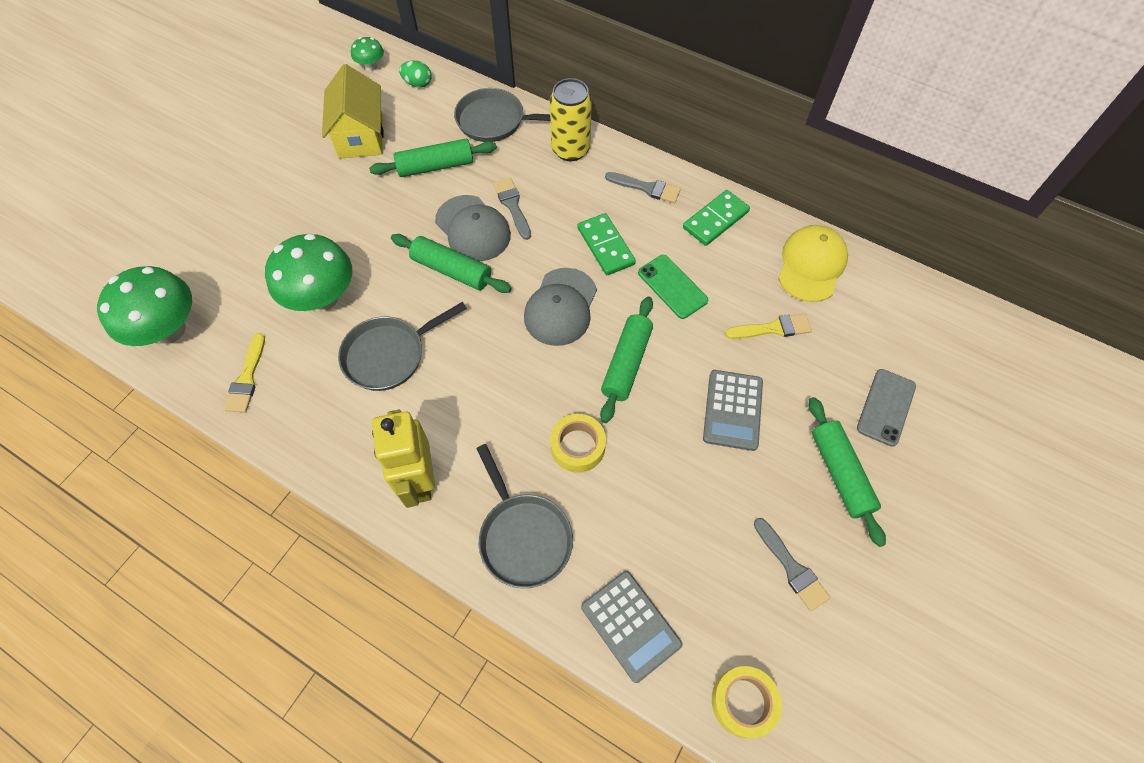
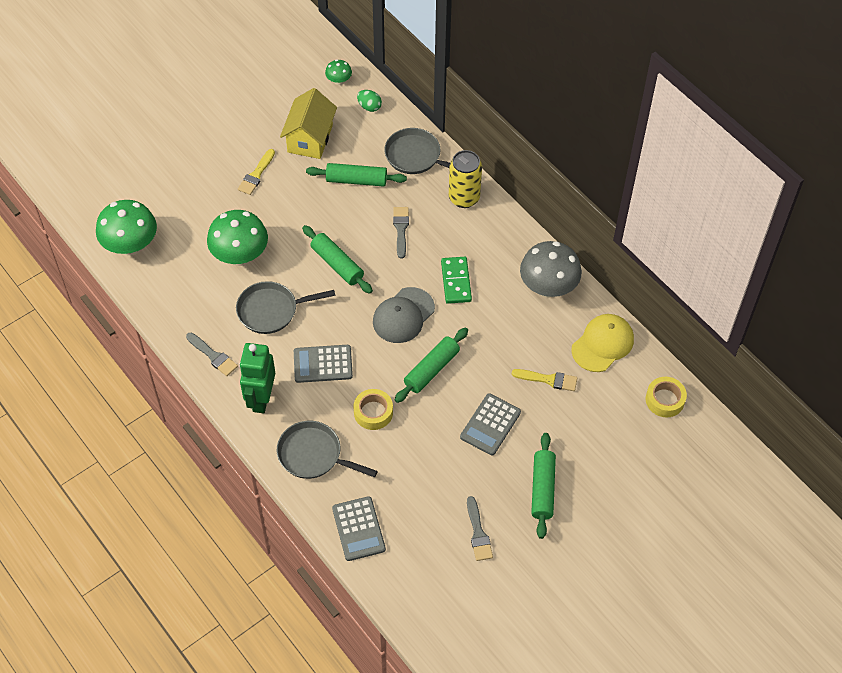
camera: 20 degrees right, 5 degrees down
yellow brush [224,333,265,413] -> yellow brush moved to [238,149,275,195]
yellow robot [372,410,435,508] -> green robot [239,343,275,413]
grey cap [435,195,511,261] -> none
grey pan [476,444,573,588] -> grey pan turned 120 degrees clockwise [277,421,378,479]
grey brush [605,172,681,203] -> grey brush moved to [186,333,238,376]
green phone [638,255,708,319] -> none
green domino [683,190,750,246] -> grey mushroom [520,241,582,298]
yellow tape [712,666,782,738] -> yellow tape moved to [646,377,687,417]
grey phone [857,369,916,447] -> none
none -> grey calculator [294,345,353,383]

